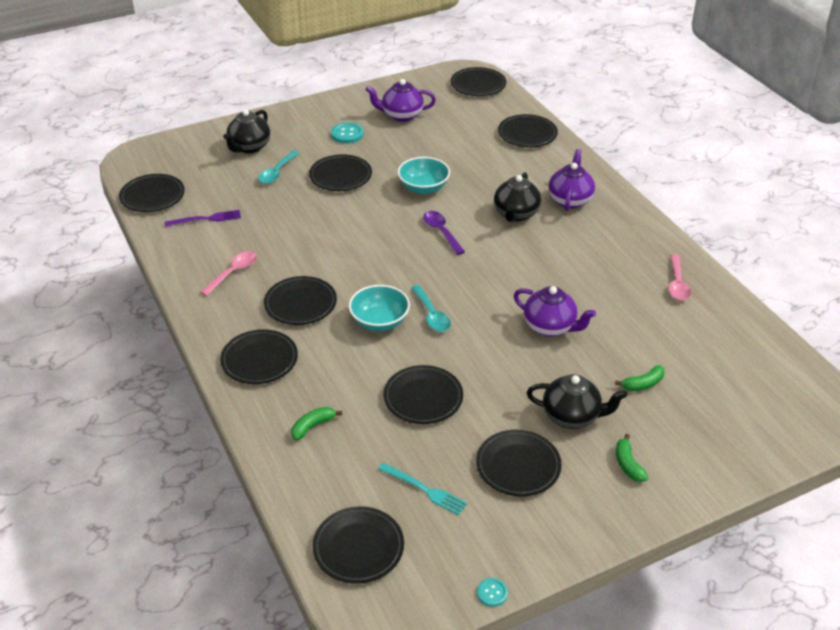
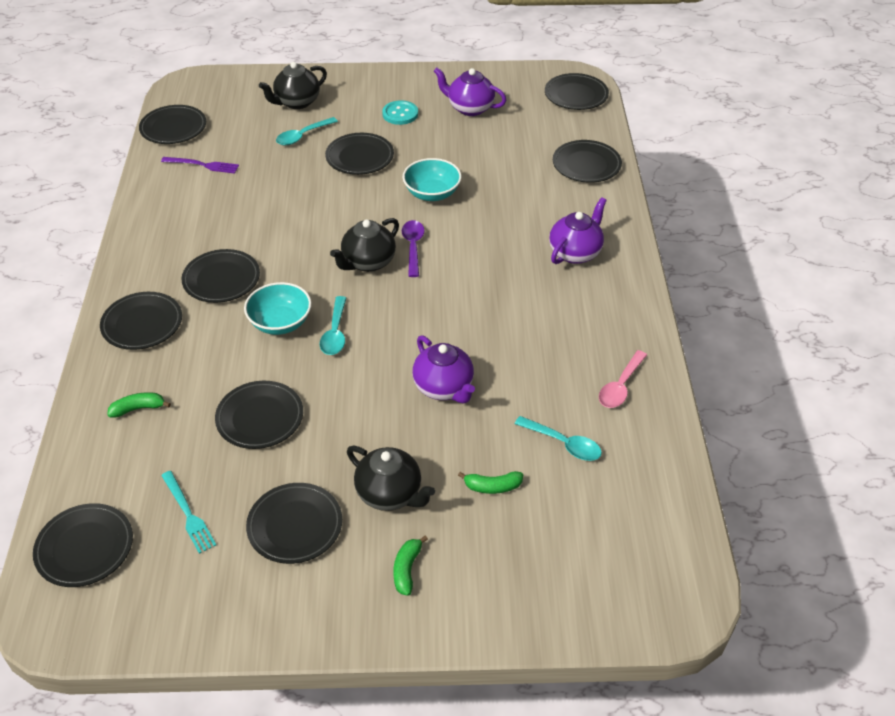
camera: 25 degrees right, 5 degrees up
pink spoon [200,251,257,296] -> none
turquoise button [477,578,508,607] -> none
black teapot [494,172,541,222] -> black teapot moved to [330,218,399,272]
none -> turquoise spoon [515,416,602,461]

